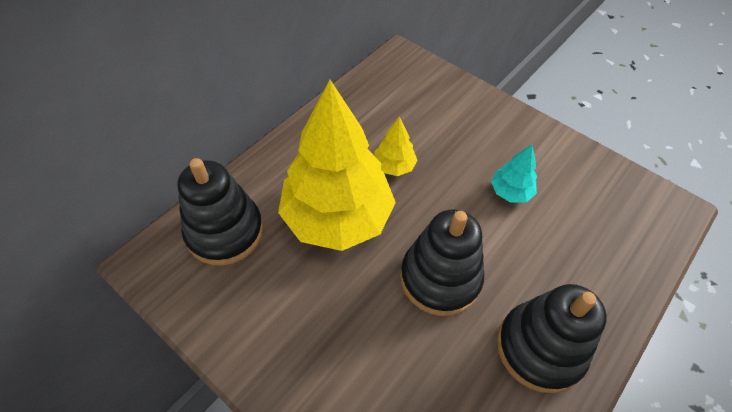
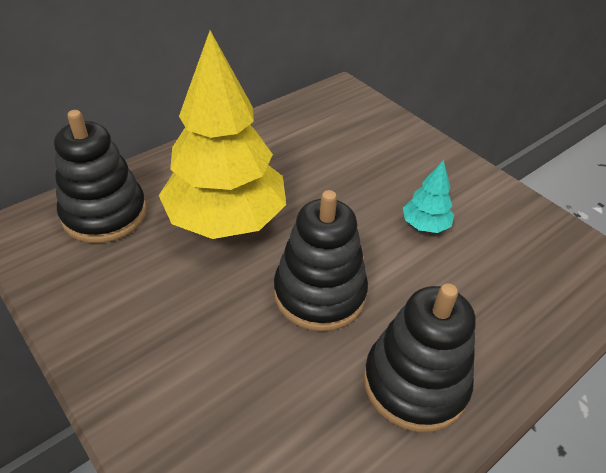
camera: 10 degrees right, 10 degrees down
yellow tree [374,117,418,176] -> none

